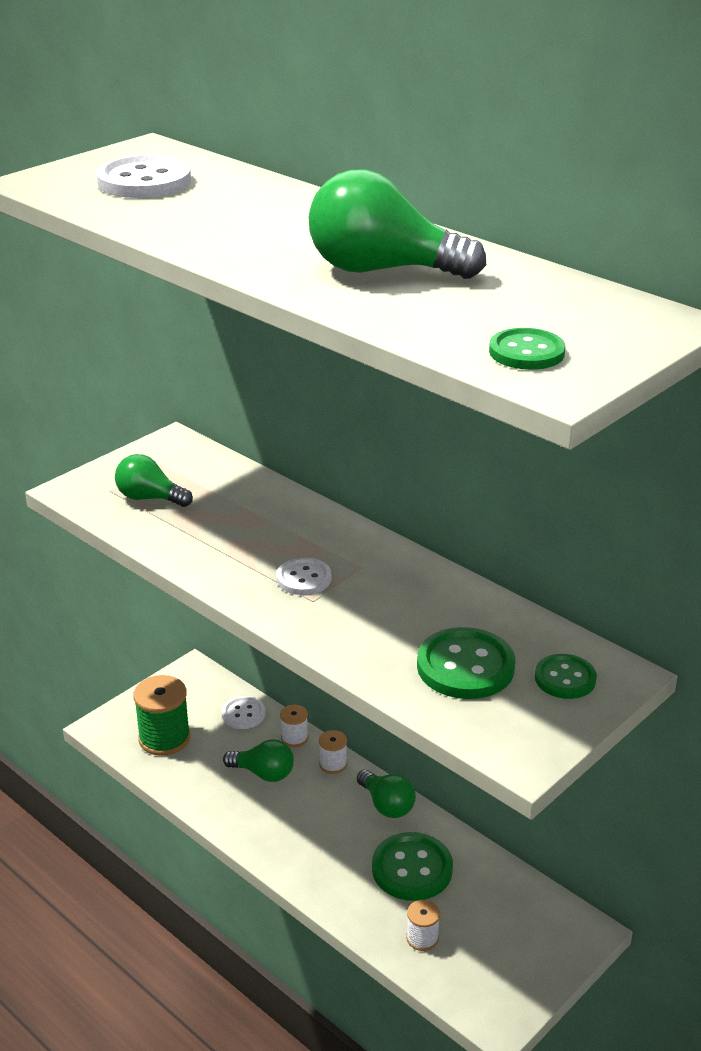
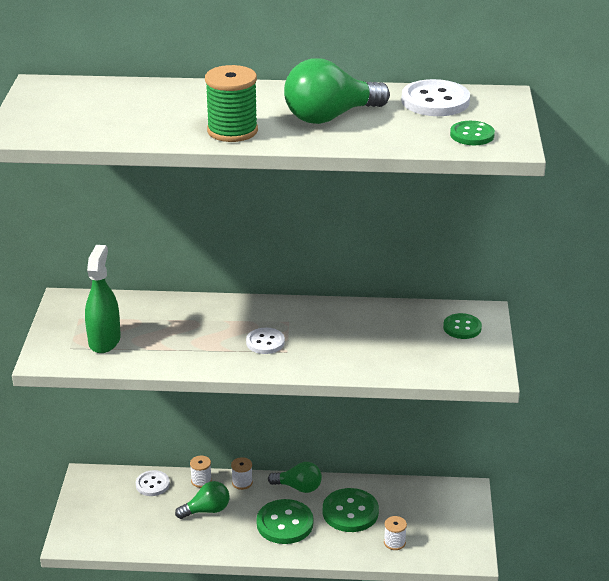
camera: 40 degrees left, 0 degrees up
white button [96,155,191,198] -> white button moved to [401,79,470,116]
green light bulb [115,454,193,507] -> green spray bottle [85,245,121,353]
green spool [133,675,190,756] -> green spool moved to [205,65,258,142]
green button [417,627,515,699] -> green button moved to [256,499,313,544]

